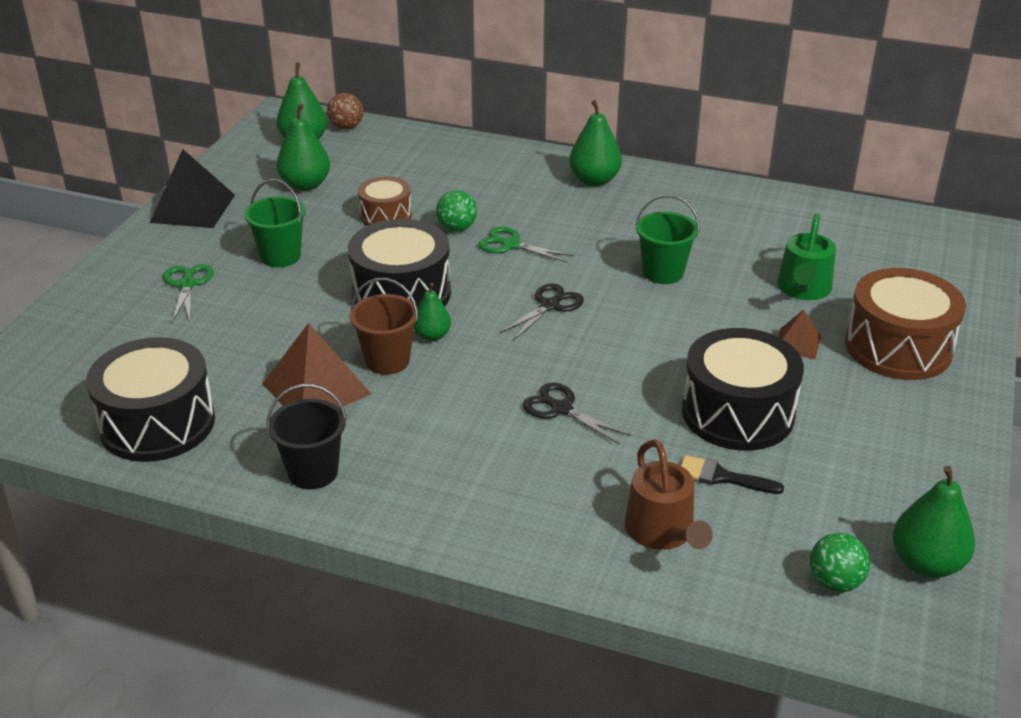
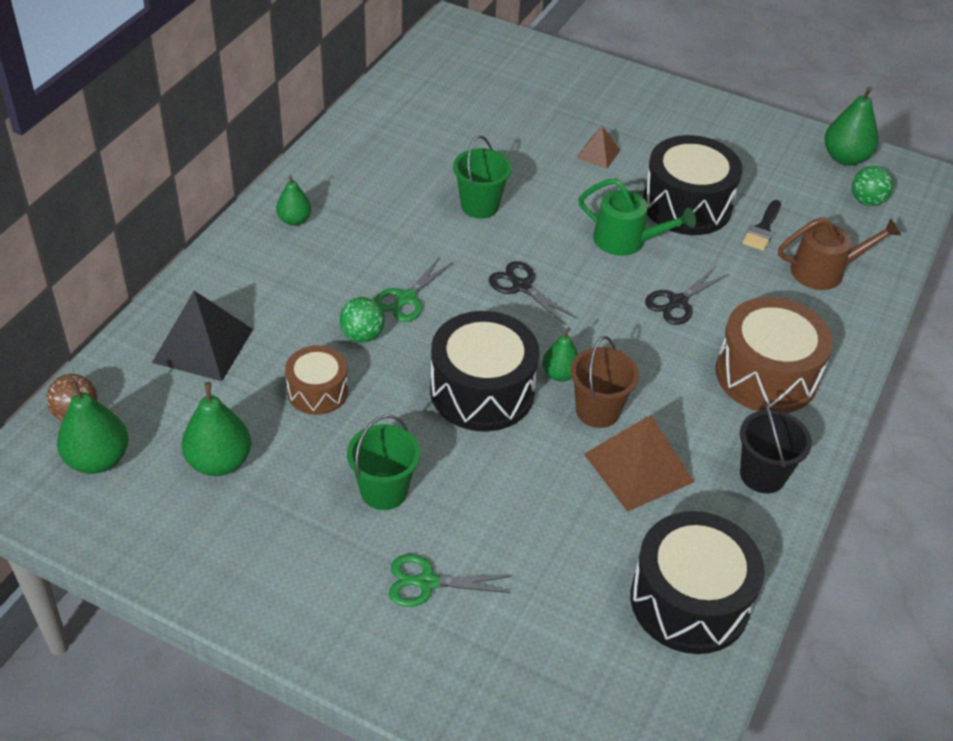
camera: 85 degrees left, 10 degrees up
black pyramid [150,149,235,228] -> black pyramid moved to [152,291,253,381]
green pear [569,100,622,186] -> green pear [276,175,311,226], size x0.62
green watering can [777,213,836,300] -> green watering can moved to [578,178,696,256]
brown drum [845,268,966,380] -> brown drum moved to [716,297,833,413]

